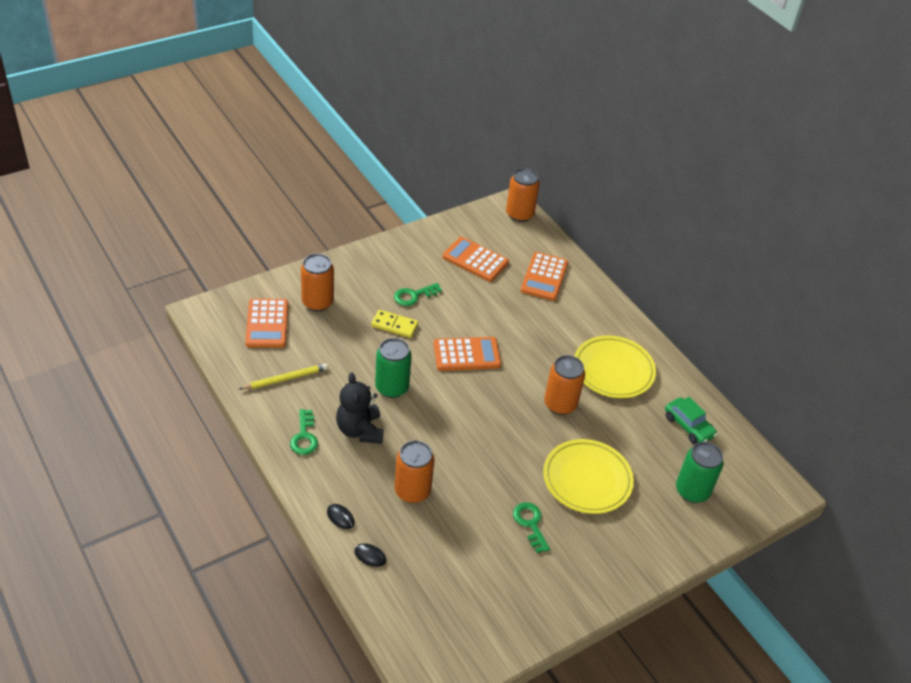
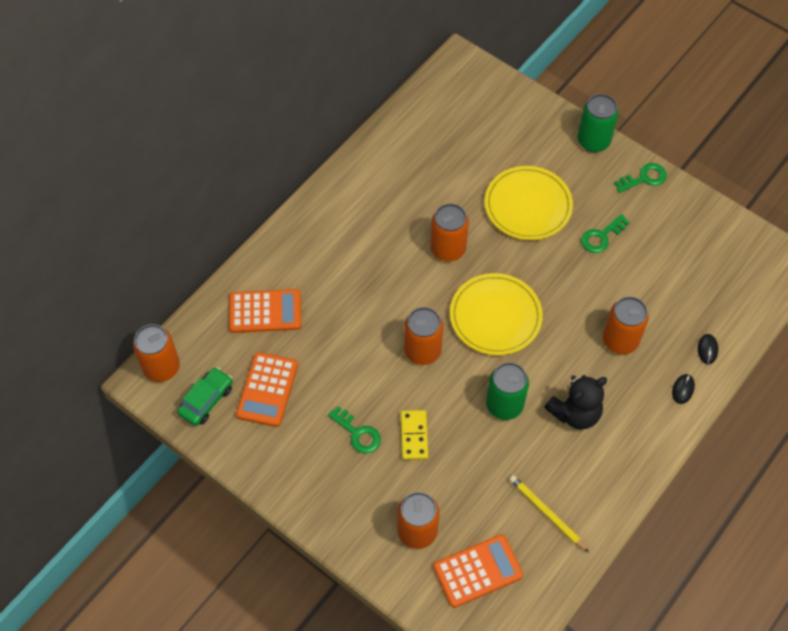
camera: 105 degrees left, 15 degrees up
green key [290,409,318,455] -> green key moved to [614,163,667,193]
orange calculator [433,337,501,371] -> orange can [404,307,443,365]
yellow plate [574,336,656,398] -> yellow plate moved to [450,273,543,355]
green car [665,397,717,444] -> green car moved to [177,367,233,426]
green can [676,442,724,503] -> green can moved to [577,94,618,152]

